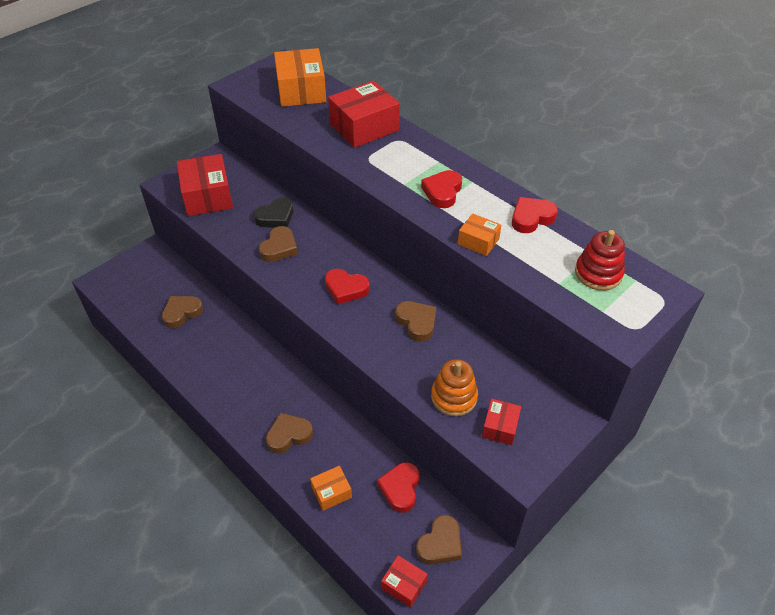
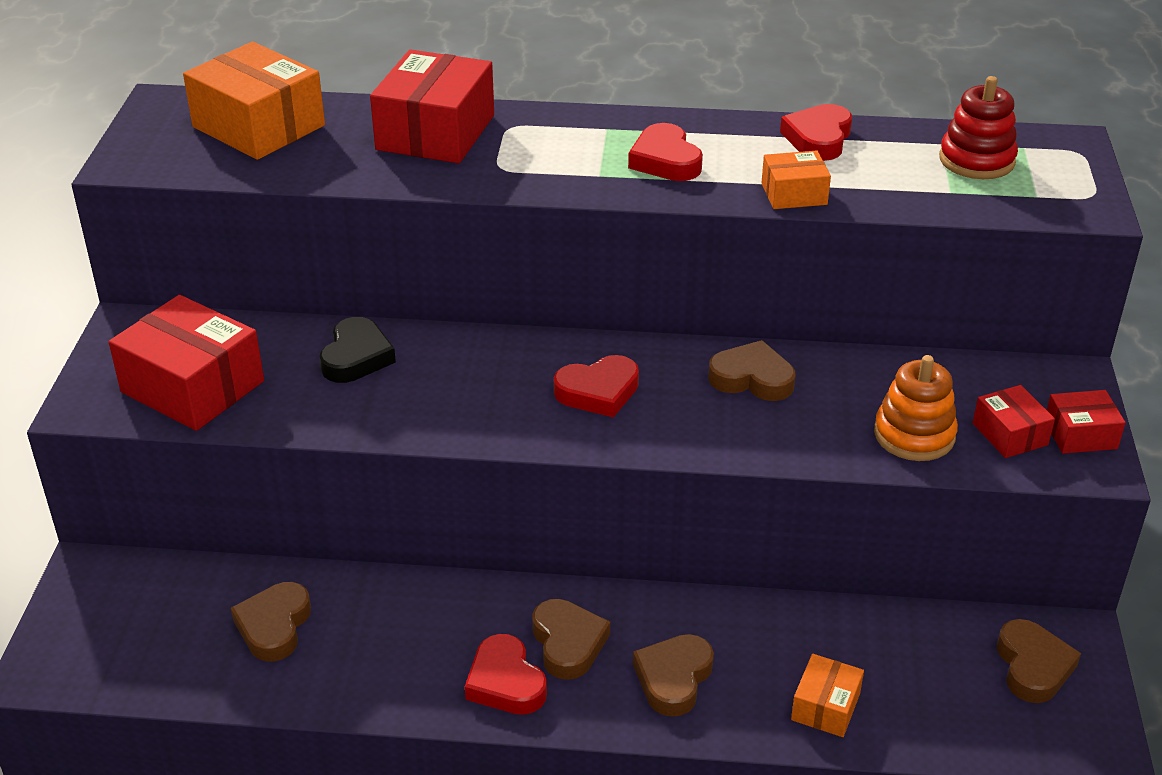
camera: 40 degrees left, 10 degrees down
brown heart [259,226,298,262] -> brown heart moved to [532,599,610,680]
red heart [377,462,419,513] -> red heart moved to [465,634,547,715]
red box [381,555,428,608] -> red box moved to [1047,390,1126,454]

